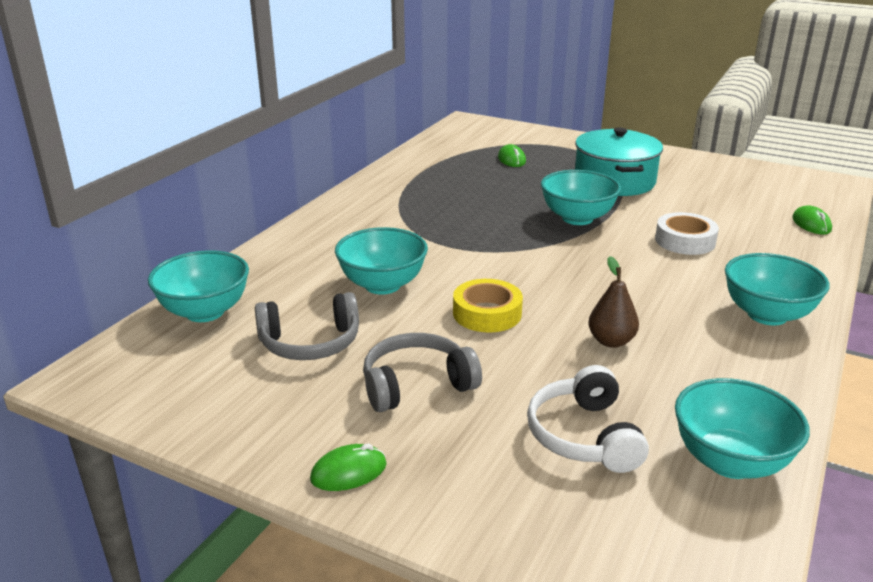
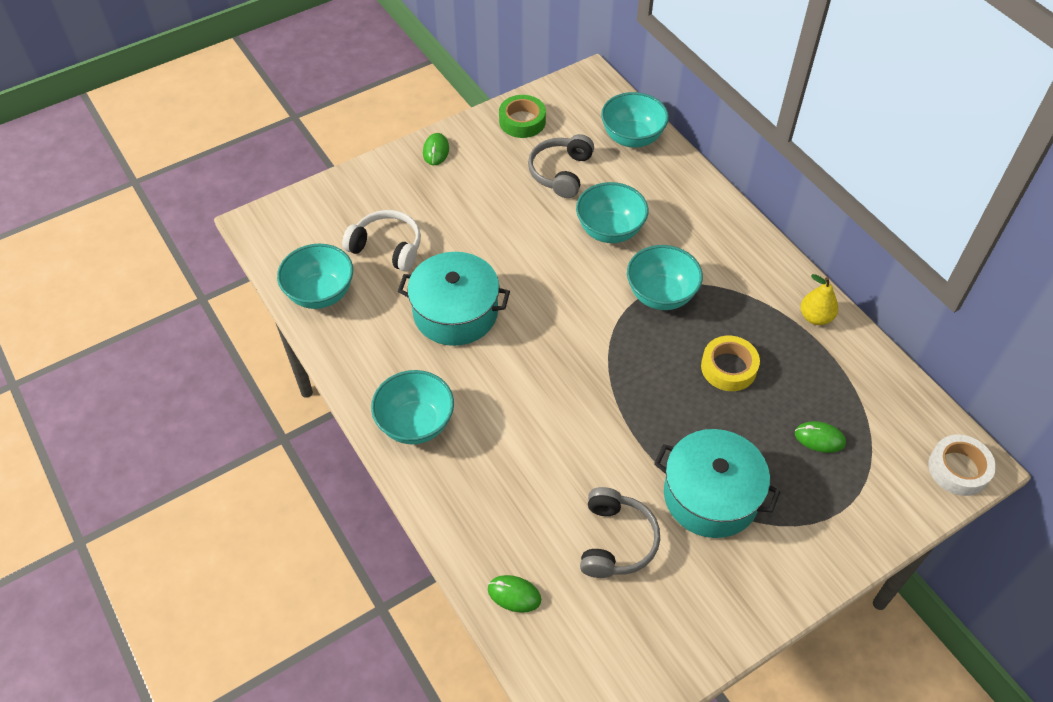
camera: 120 degrees right, 25 degrees up
grey headphones [363,333,482,412] -> grey headphones moved to [580,487,660,578]
yellow tape [453,279,523,332] -> yellow tape moved to [701,336,760,391]
turquoise bowl [541,170,621,225] -> turquoise bowl moved to [627,245,703,310]
brown pear [589,256,639,348] -> turquoise pot [398,252,510,346]
white tape [655,212,719,255] -> white tape moved to [928,435,996,496]
none -> green tape [499,95,546,138]
none -> yellow pear [801,274,838,325]

